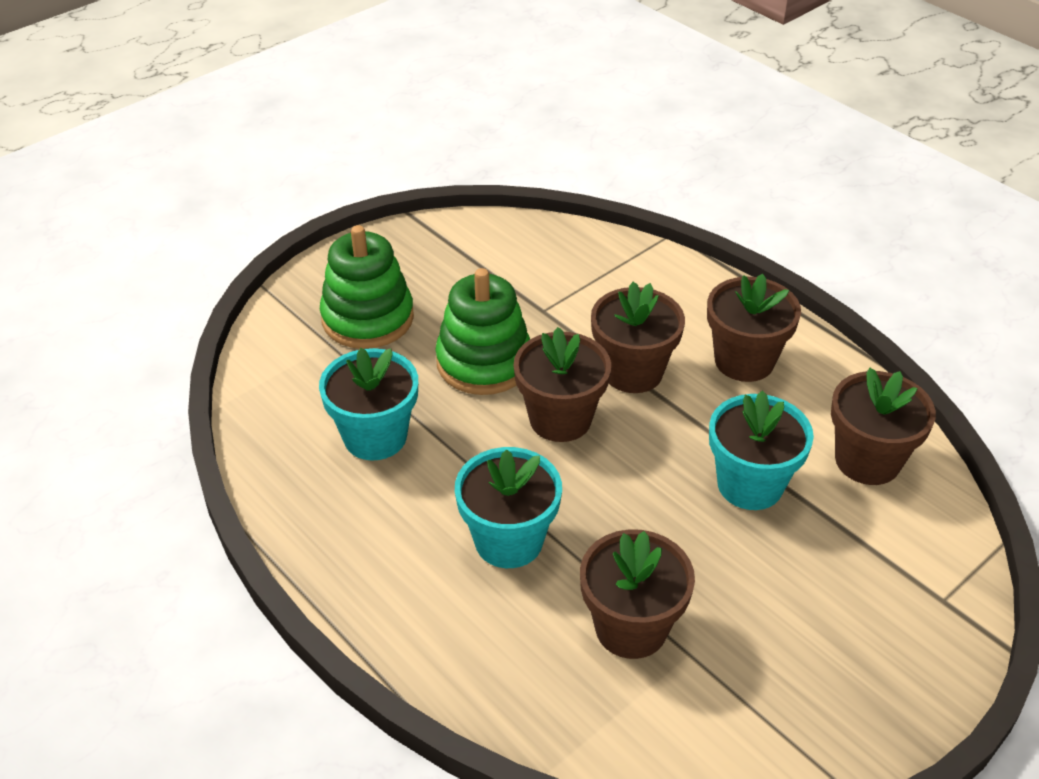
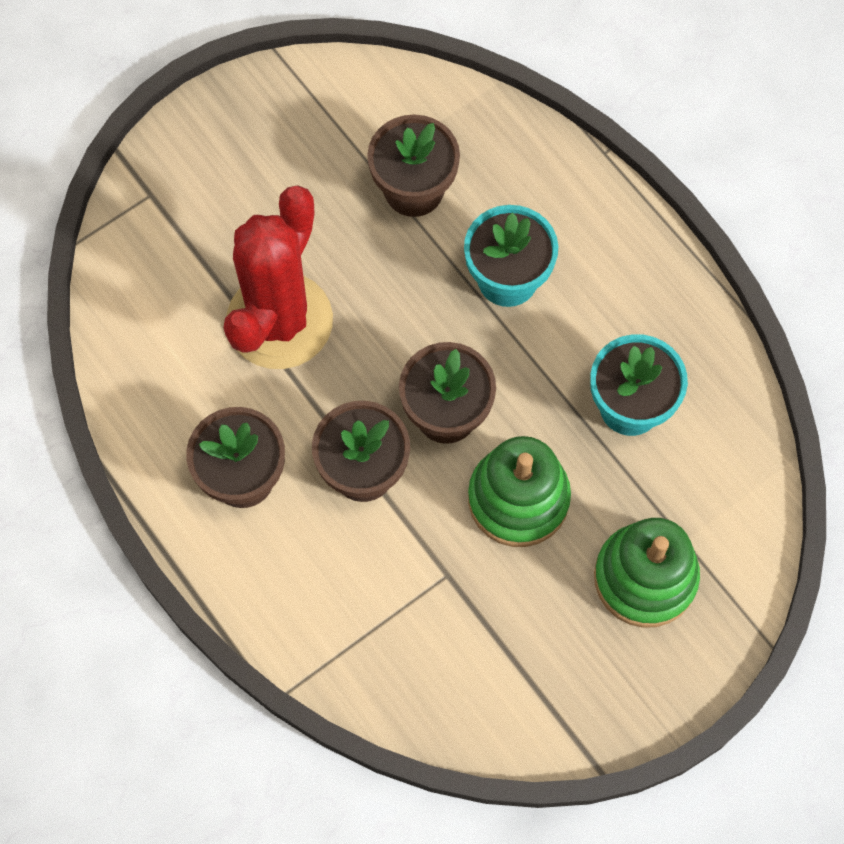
camera: 175 degrees left, 25 degrees up
turquoise flower pot [709,390,814,510] -> red cactus [224,185,333,369]
brown flower pot [831,368,936,485] -> none

